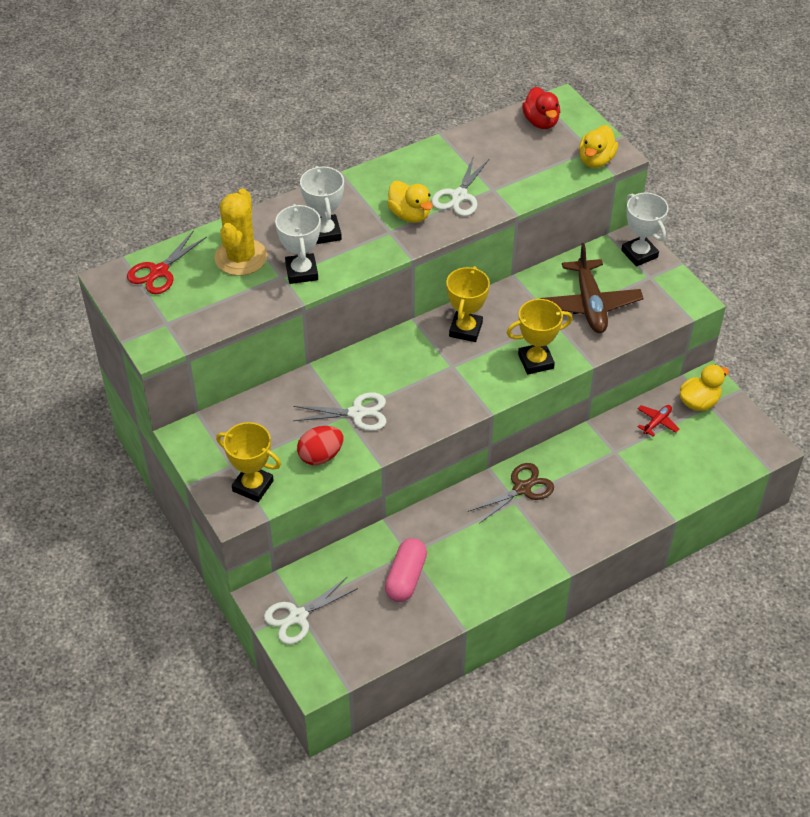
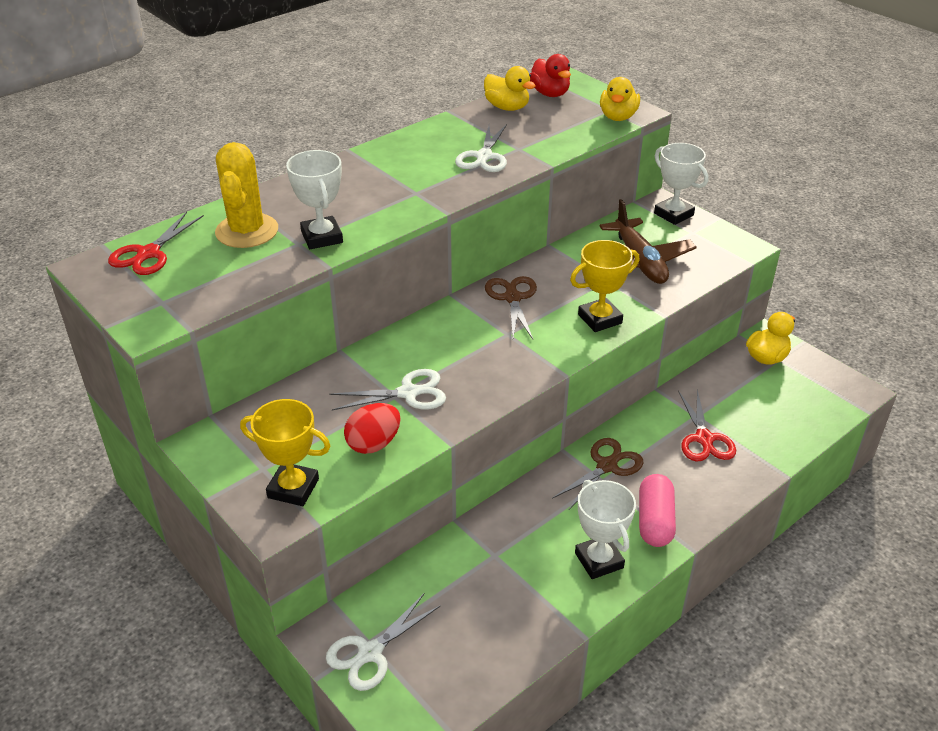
camera: 10 degrees left, 10 degrees down
white trophy [300,166,344,244] -> white trophy moved to [575,480,636,579]
pink capsule [385,538,427,602] -> pink capsule moved to [639,474,676,547]
yellow duck [387,181,433,223] -> yellow duck moved to [484,66,536,111]
yellow trophy [446,266,490,342] -> brown scissors [485,276,537,339]
red plane [637,405,680,436] -> none
none -> red scissors [678,389,736,461]

